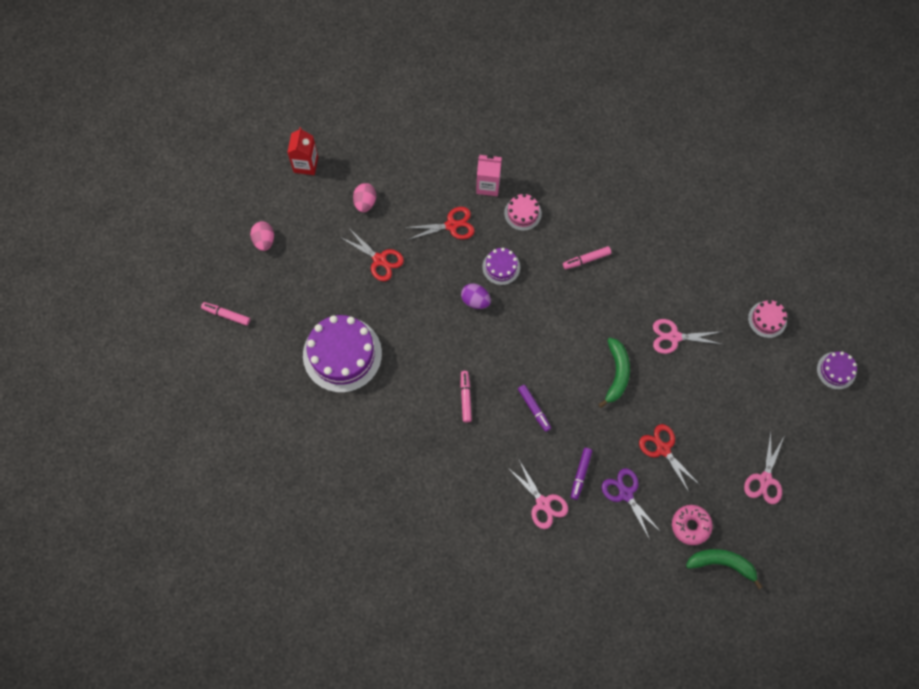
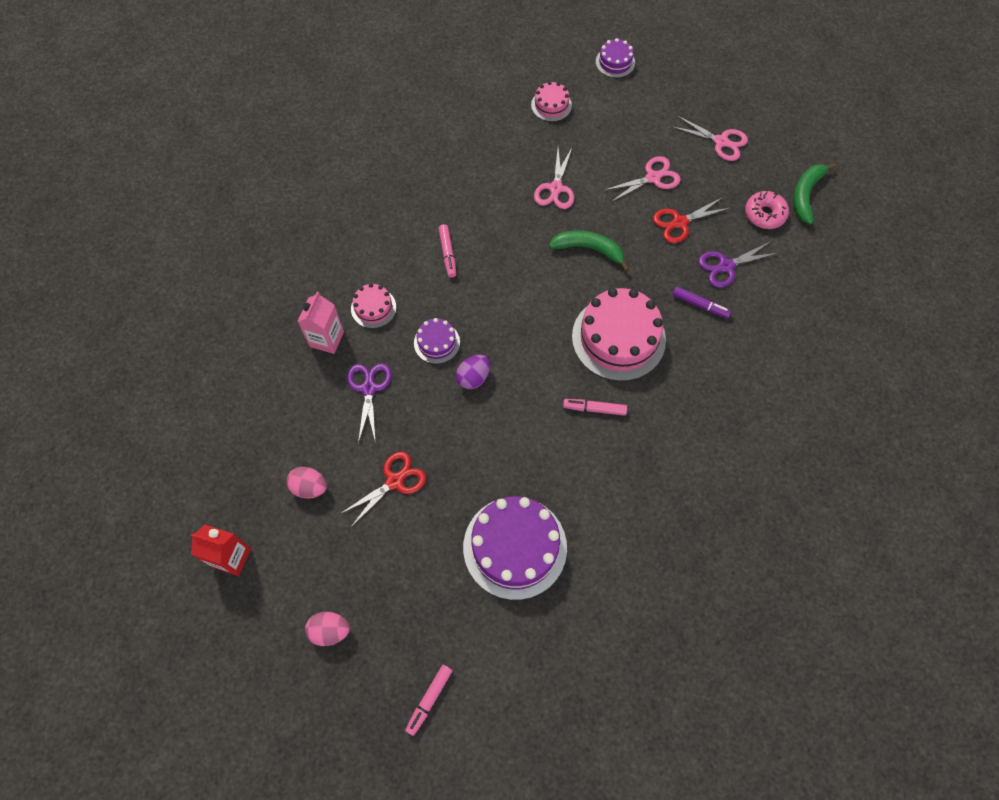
camera: 80 degrees left, 5 degrees down
red scissors [405,207,475,240] -> purple scissors [347,363,392,443]
pink scissors [507,460,568,529] -> pink scissors moved to [605,156,681,202]
purple marker [518,385,551,432] -> pink cake [572,288,666,381]

